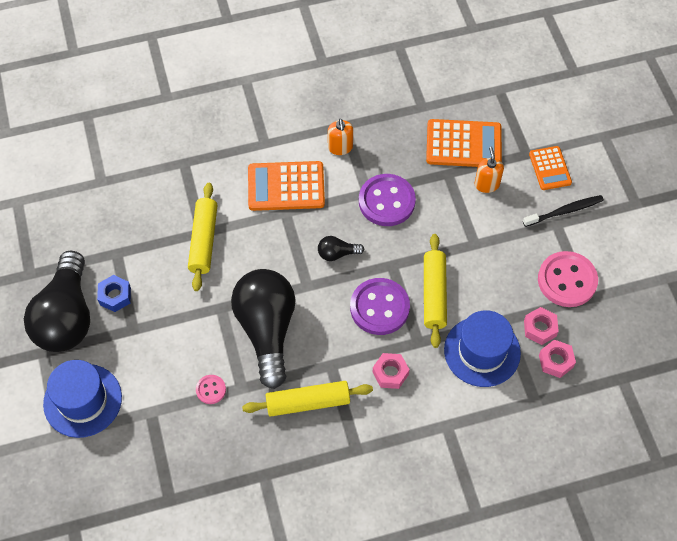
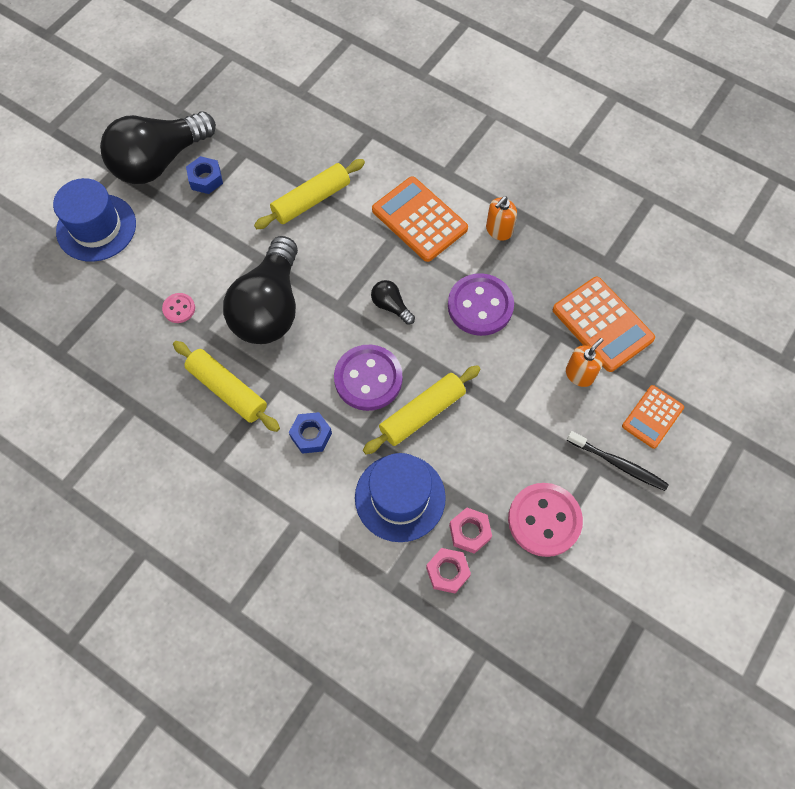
camera: 50 degrees right, 5 degrees up
black light bulb [231,269,295,389] -> black light bulb turned 150 degrees clockwise [223,236,298,344]
pink nut [373,353,410,389] -> blue nut [289,412,332,454]

